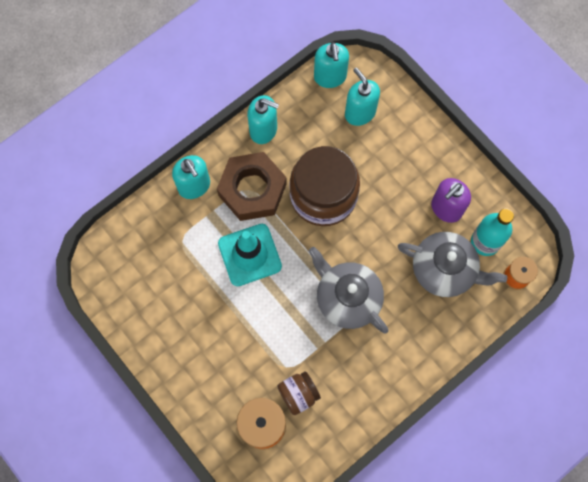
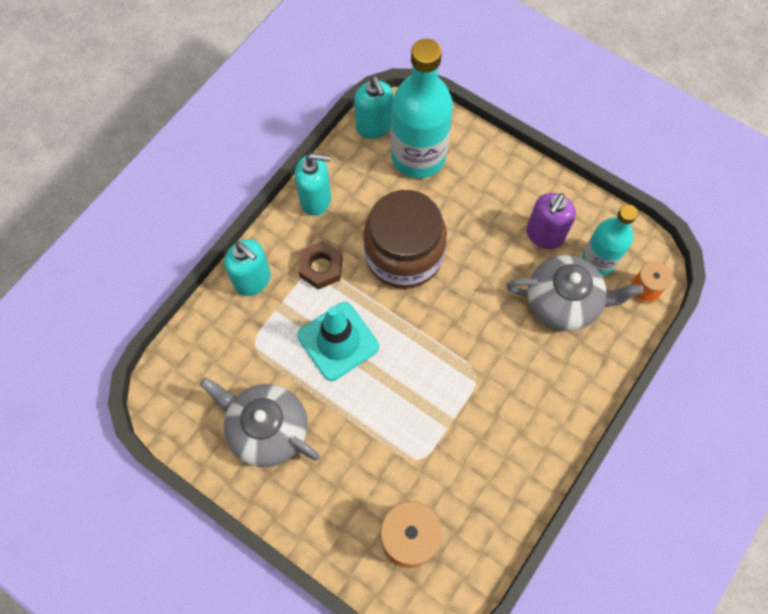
camera: 15 degrees left, 5 degrees down
brown nut [217,152,287,221] -> brown nut [298,241,343,290], size x0.58
brown jar [277,371,321,415] -> none
grey teapot [309,247,388,333] -> grey teapot moved to [200,377,320,467]
turquoise soap dispenser [345,67,380,126] -> turquoise bottle [391,39,453,178]

